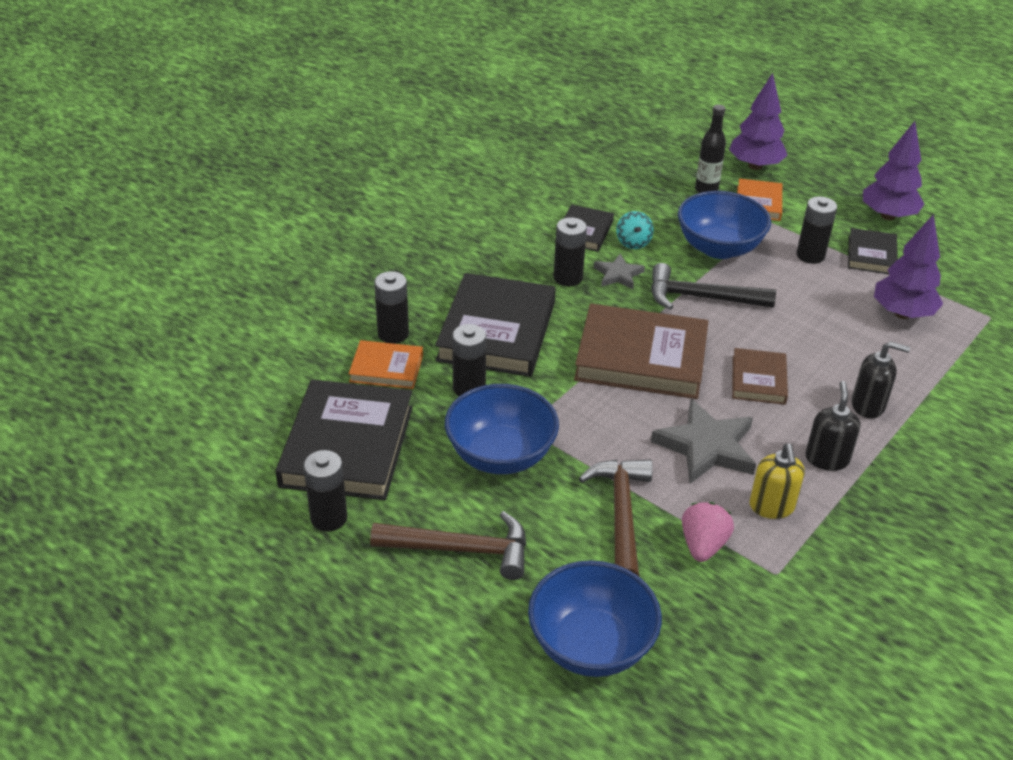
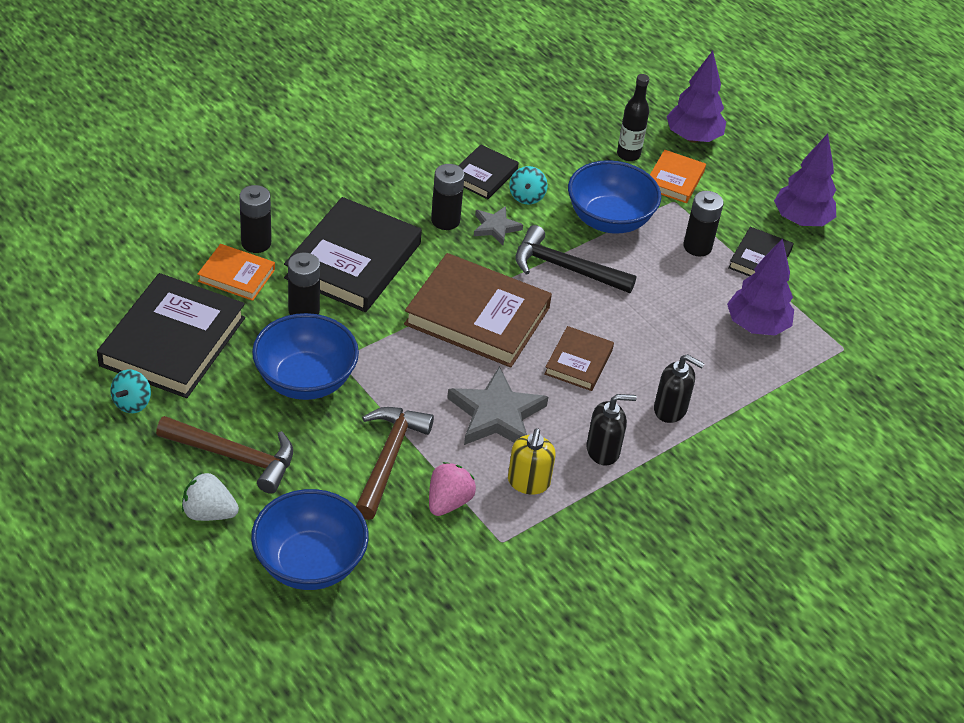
camera: 10 degrees right, 5 degrees up
black battery [303,450,347,532] -> turquoise spinning top [110,370,151,413]
black soap dispenser [805,381,861,471] -> black soap dispenser turned 60 degrees clockwise [586,394,637,466]
none -> white strawberry [182,472,239,521]

